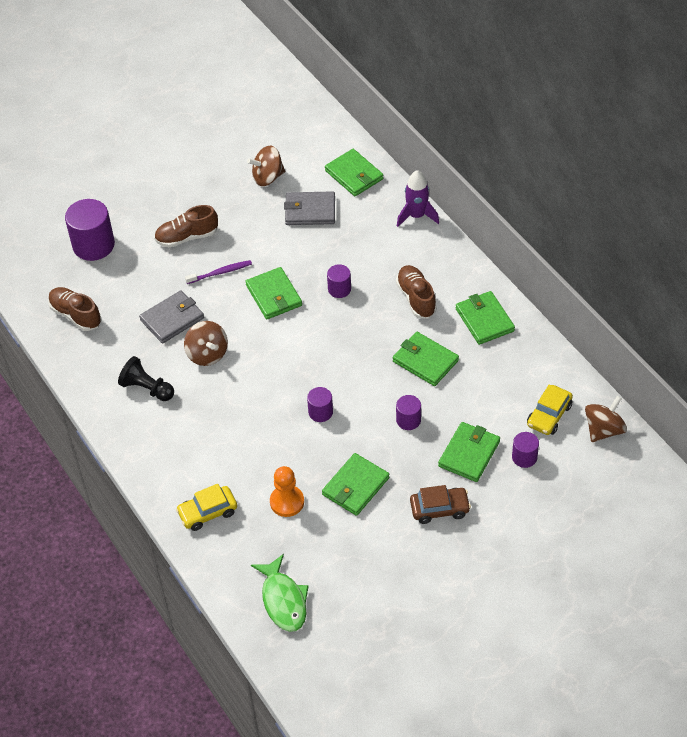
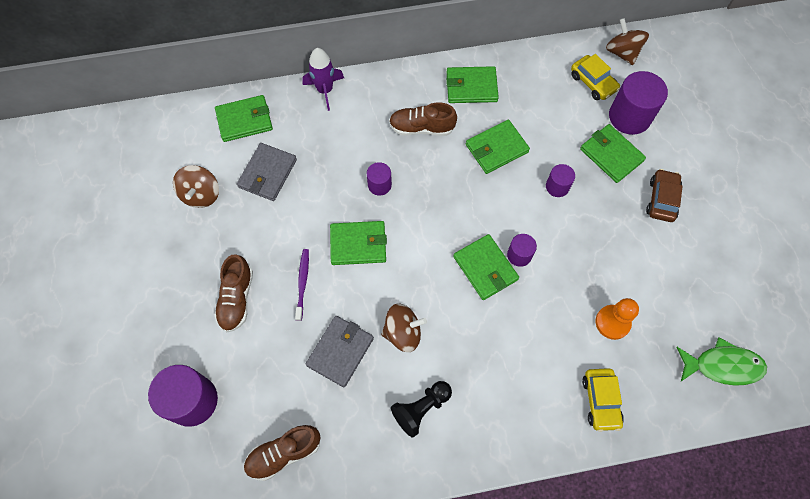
camera: 70 degrees left, 15 degrees up
grey wallet [139,290,204,344] -> grey wallet turned 45 degrees clockwise [306,316,374,388]
green wallet [322,453,389,516] -> green wallet moved to [453,234,519,300]
purple cylinder [512,432,539,468] -> purple cylinder [609,71,668,135], size x1.87

